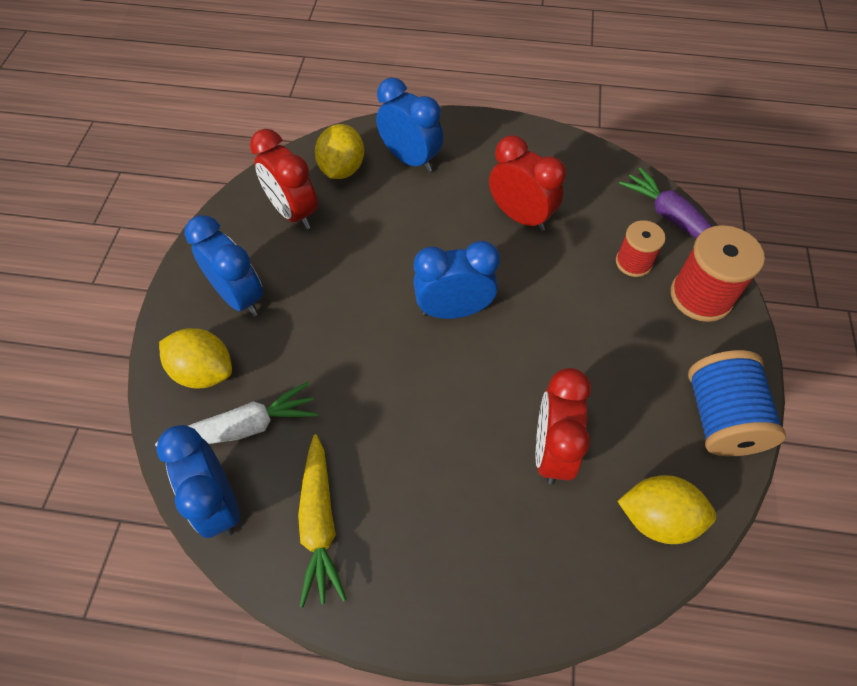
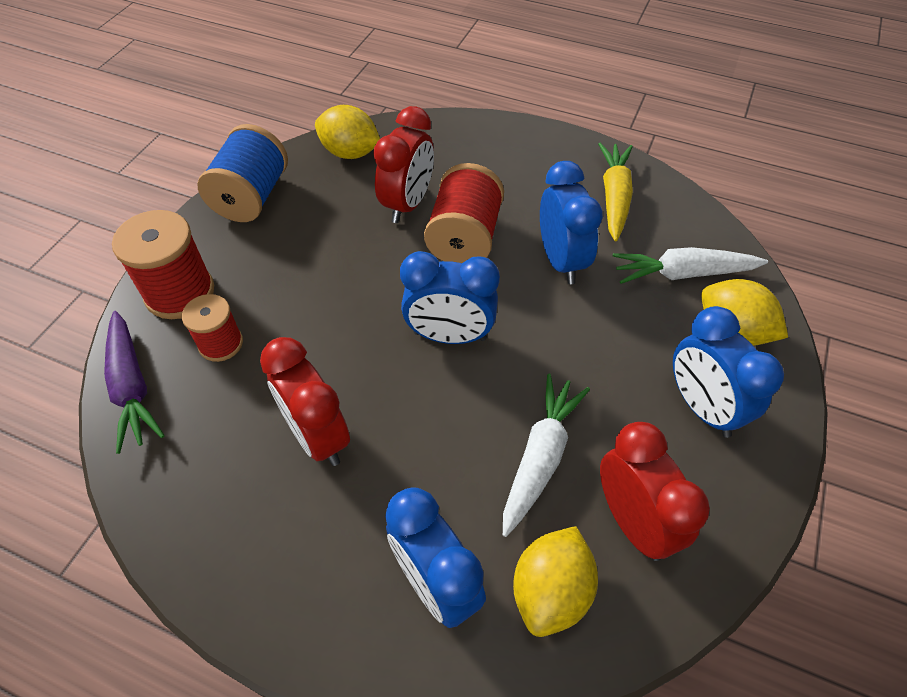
camera: 165 degrees left, 5 degrees down
blue clock [156,425,240,538] -> blue clock moved to [540,161,603,284]
none -> red spool [424,163,504,263]
none -> white carrot [503,374,590,537]

